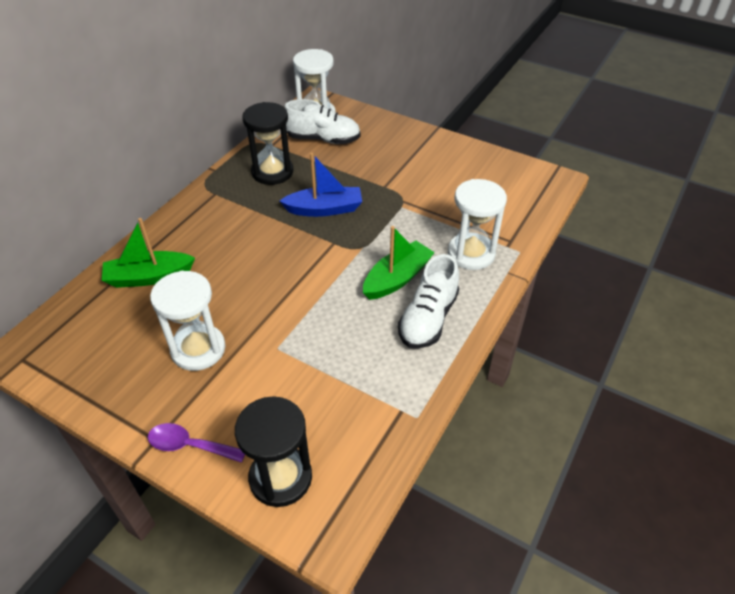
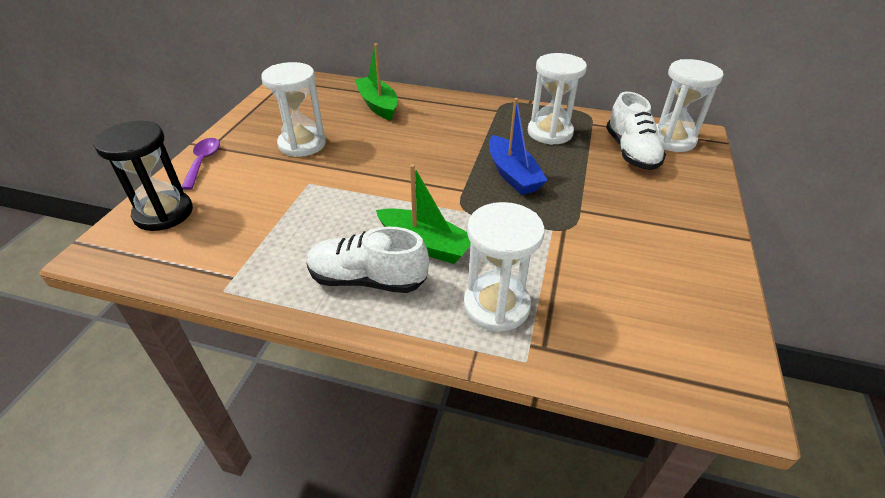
camera: 75 degrees right, 5 degrees down
black hourglass [242,102,293,185] -> white hourglass [528,53,587,145]

